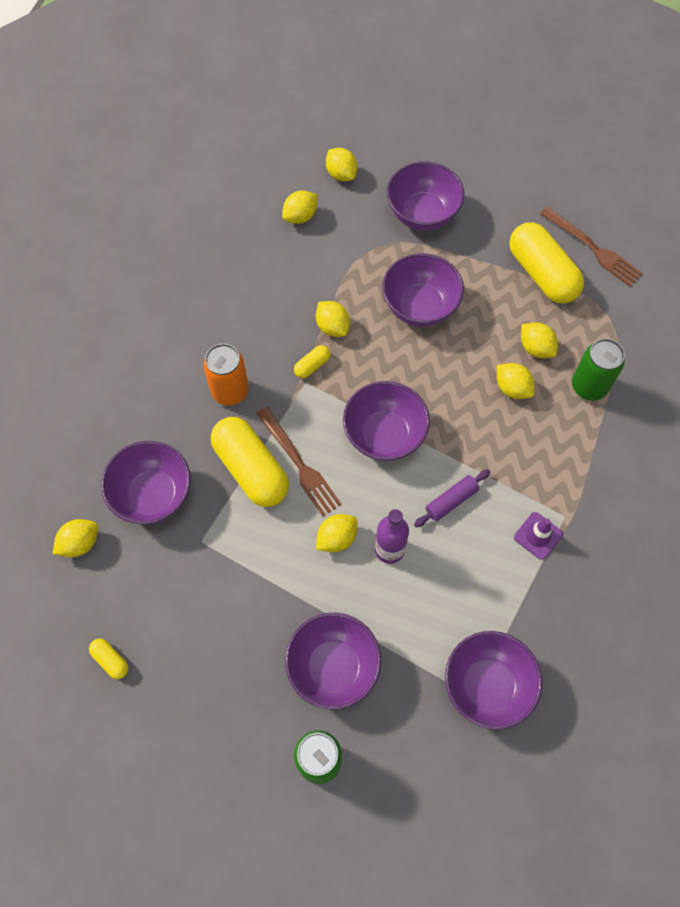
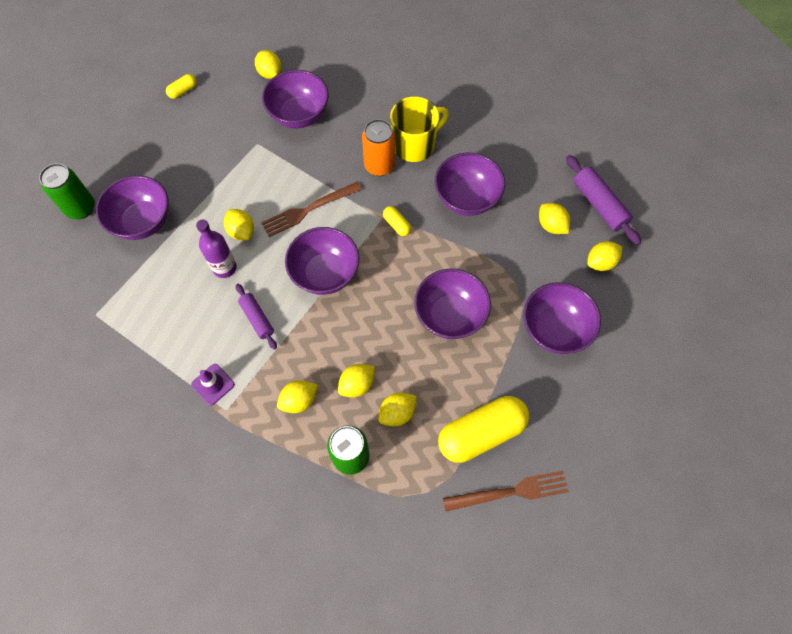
camera: 95 degrees right, 0 degrees up
yellow capsule [211,417,289,507] -> none
yellow lemon [316,301,350,337] -> yellow lemon moved to [277,380,318,413]
purple bowl [445,631,542,730] -> purple bowl moved to [435,152,505,216]
brown fork [540,207,643,287] -> brown fork turned 150 degrees counterclockwise [443,471,569,512]
none -> yellow mug [390,97,449,162]
none -> purple rolling pin [566,155,641,245]

